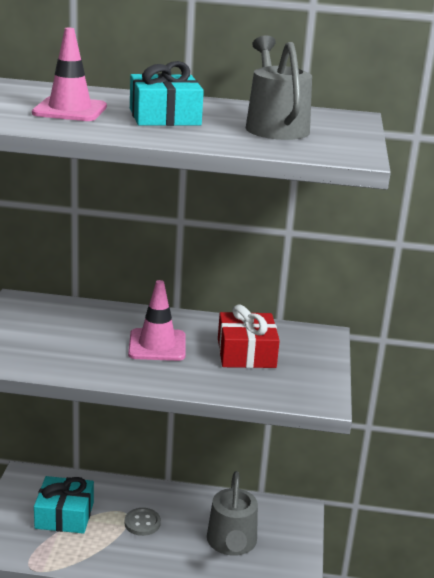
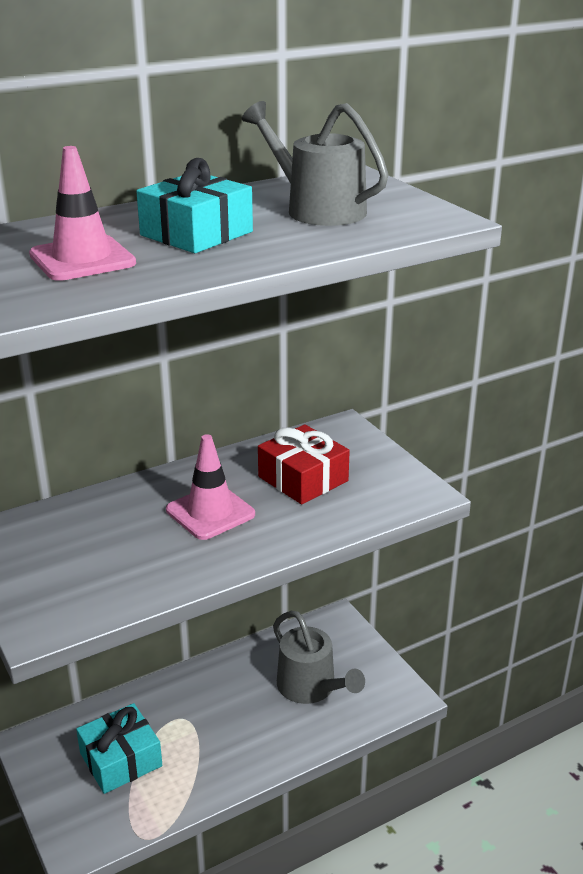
camera: 35 degrees left, 5 degrees up
grey button [124,508,161,536] -> none

